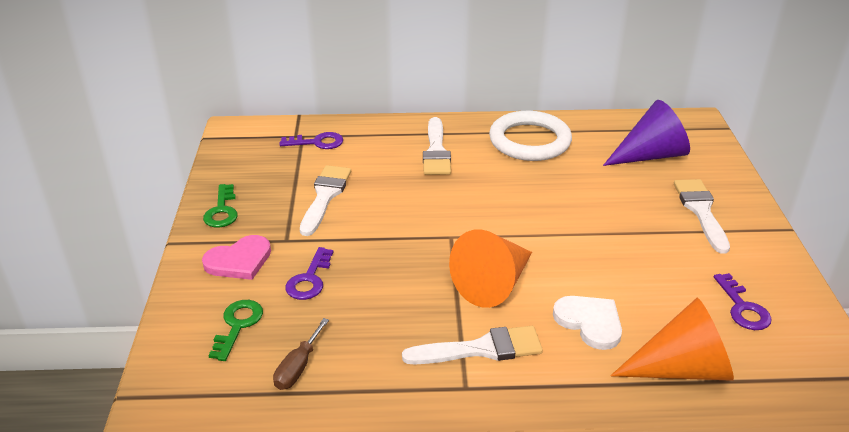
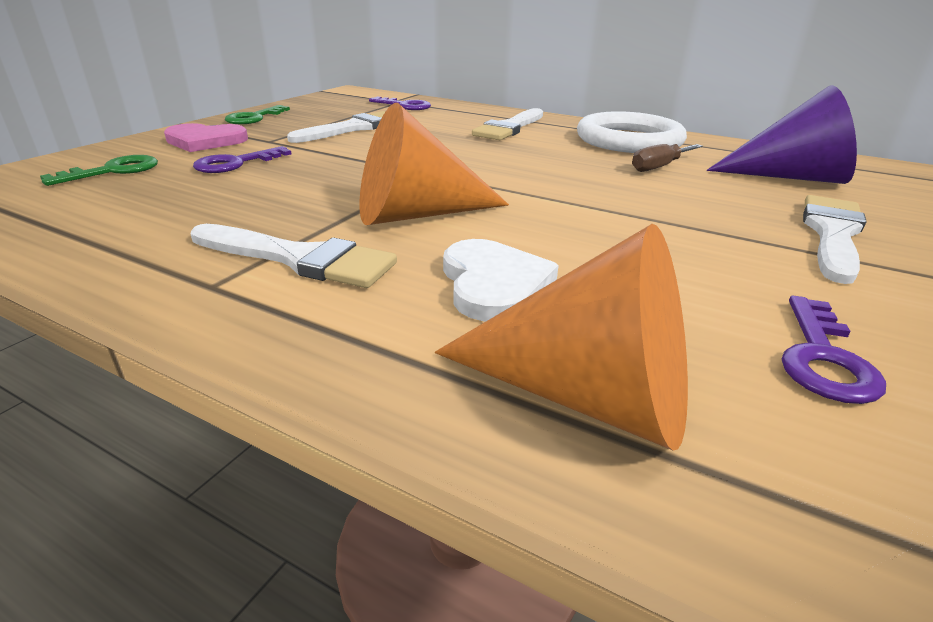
camera: 30 degrees right, 5 degrees down
brown screwdriver [273,318,329,390] -> brown screwdriver moved to [632,144,703,172]

